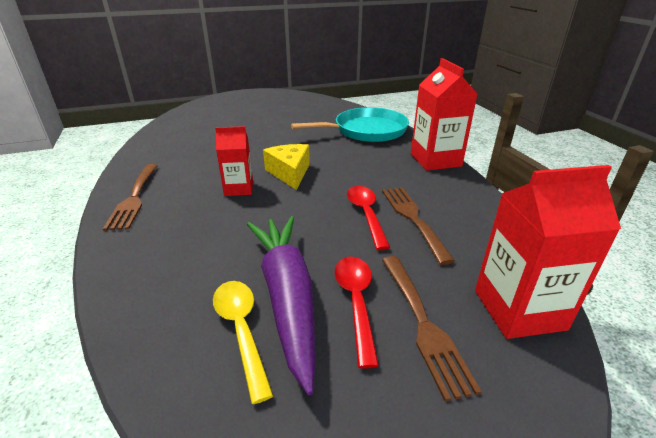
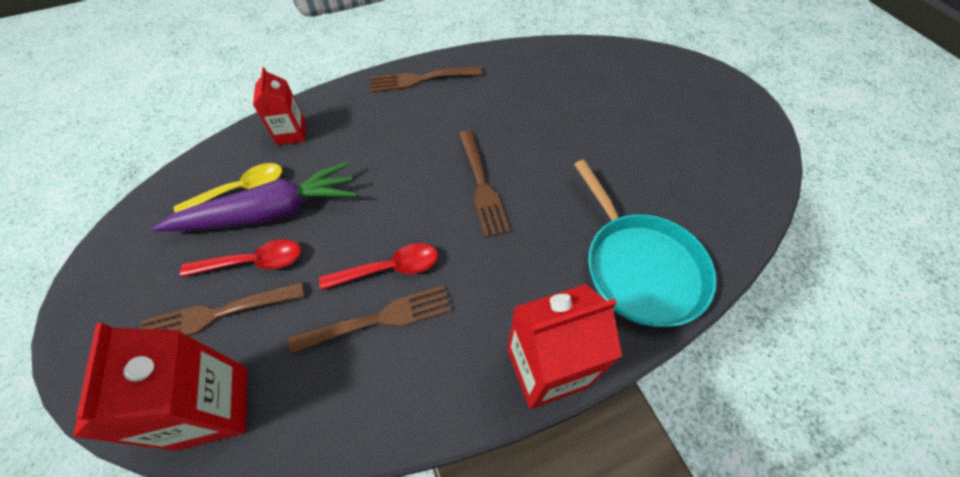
camera: 85 degrees right, 25 degrees up
red carton [215,126,253,196] -> red carton moved to [253,67,306,145]
yellow cheese [263,144,310,190] -> brown fork [459,130,510,237]

